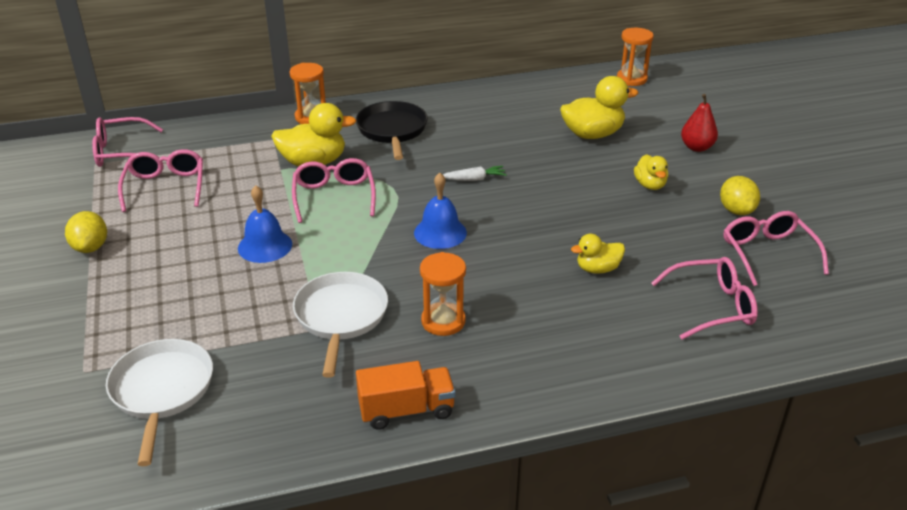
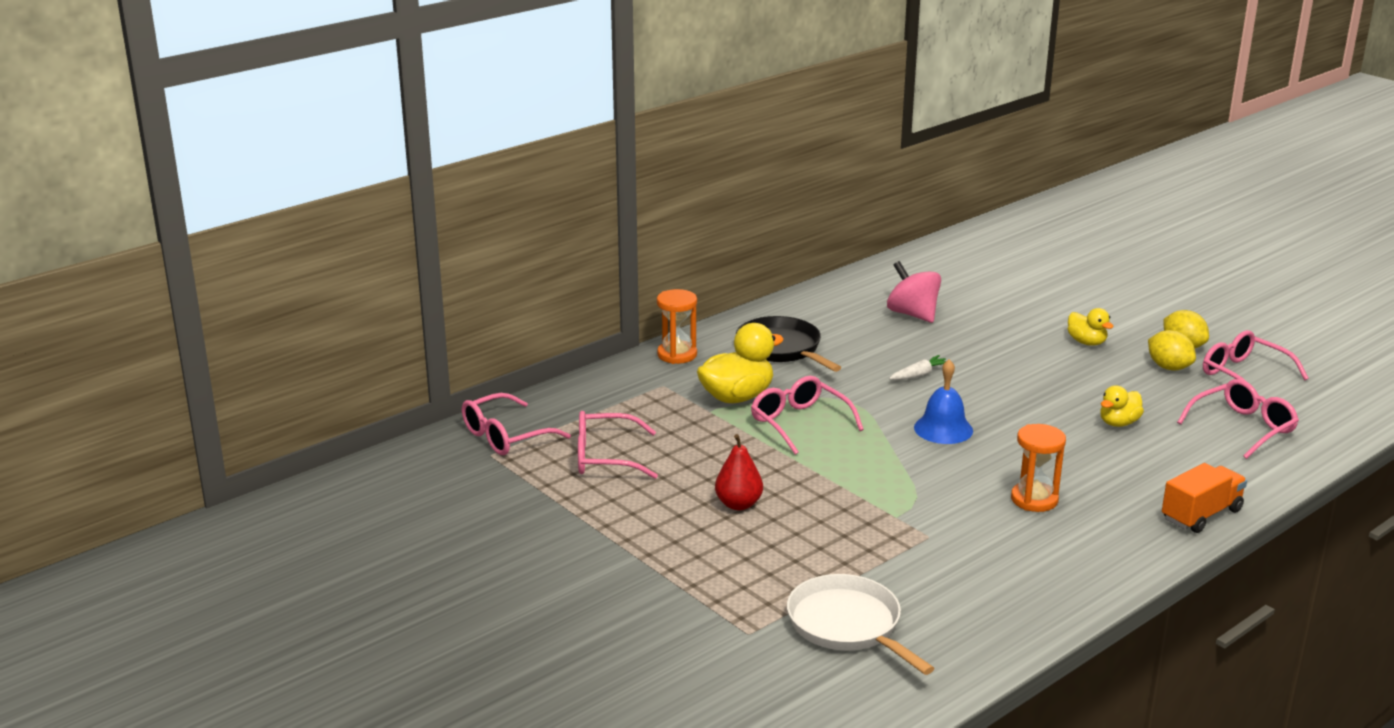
camera: 25 degrees left, 10 degrees down
yellow lemon [65,211,107,253] -> yellow lemon moved to [1148,330,1196,371]
pink glasses [118,149,203,212] -> pink glasses turned 60 degrees counterclockwise [578,411,658,479]
blue bell [238,185,292,263] -> none
white pan [293,272,388,378] -> none
orange truck [356,361,455,430] -> orange truck moved to [1162,463,1247,533]
yellow duck [560,76,638,139] -> none
orange hourglass [617,28,654,86] -> none
red pear [681,94,718,152] -> red pear moved to [715,434,763,510]
none -> pink spinning top [887,261,941,323]

